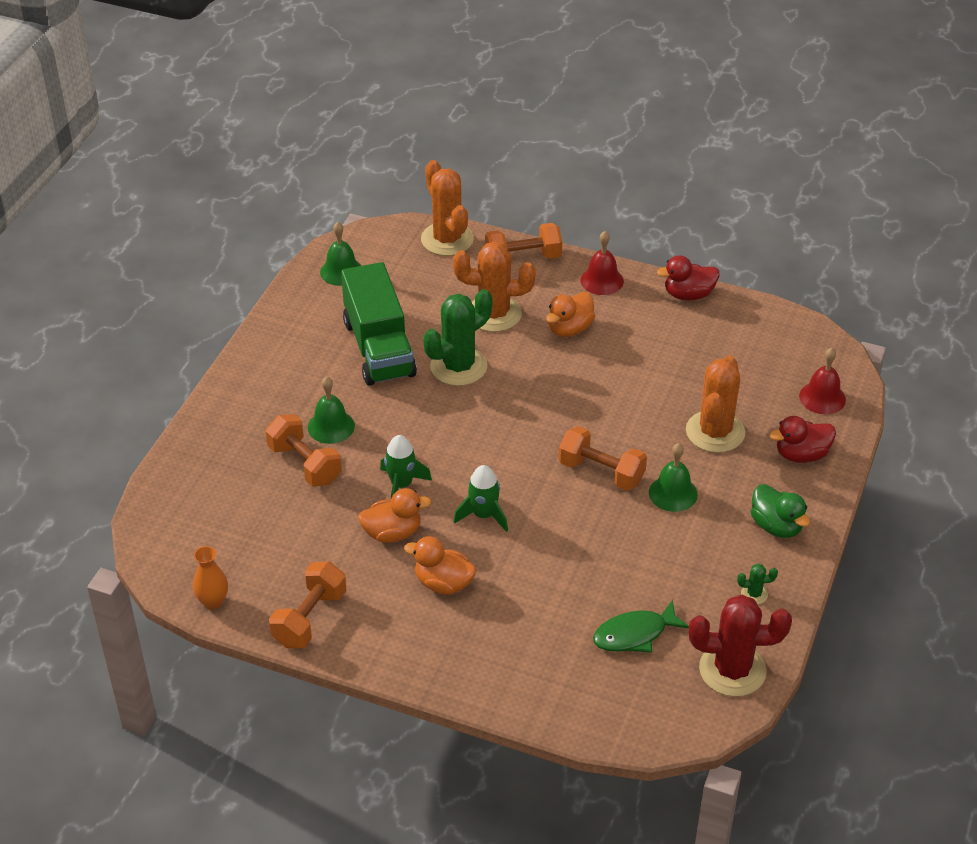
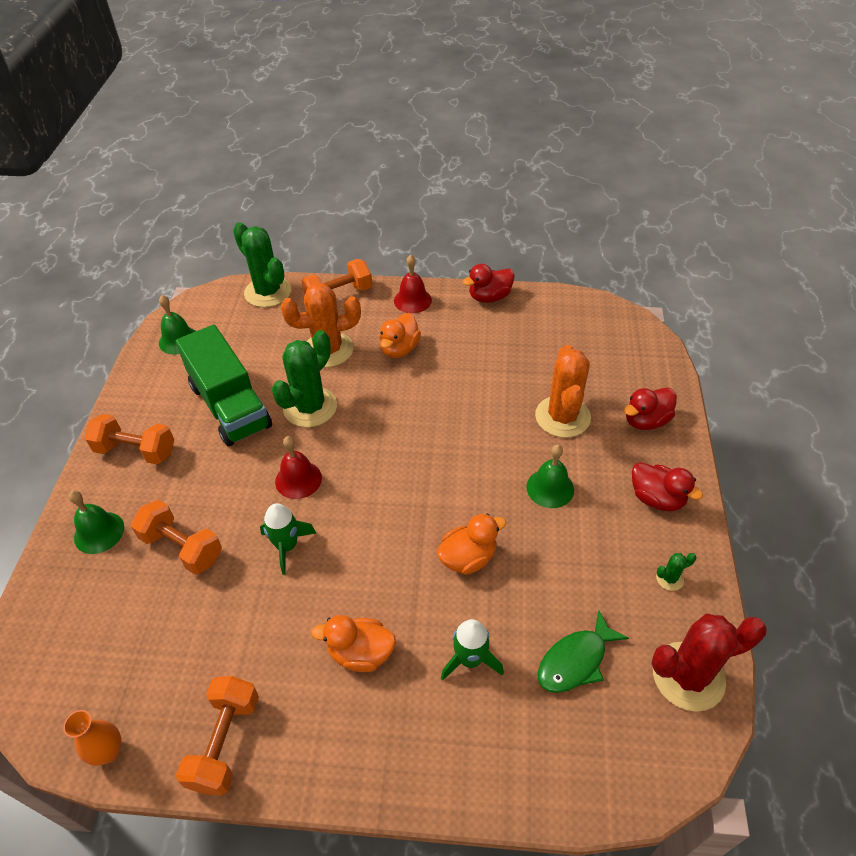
camera: 15 degrees left, 5 degrees up
green bell [308,376,355,444] -> green bell moved to [69,490,124,554]
orange duck [358,488,431,543] -> orange duck moved to [437,514,506,575]
orange cactus [421,160,474,256] -> green cactus [233,222,291,307]
green rocket [453,465,508,532] -> green rocket moved to [441,619,504,681]
orange dumbbell [559,426,647,491] -> orange dumbbell moved to [85,414,174,465]
green duck [751,484,810,538] -> red duck [632,462,703,511]
red bell [799,348,846,414] -> red bell moved to [275,436,322,499]

